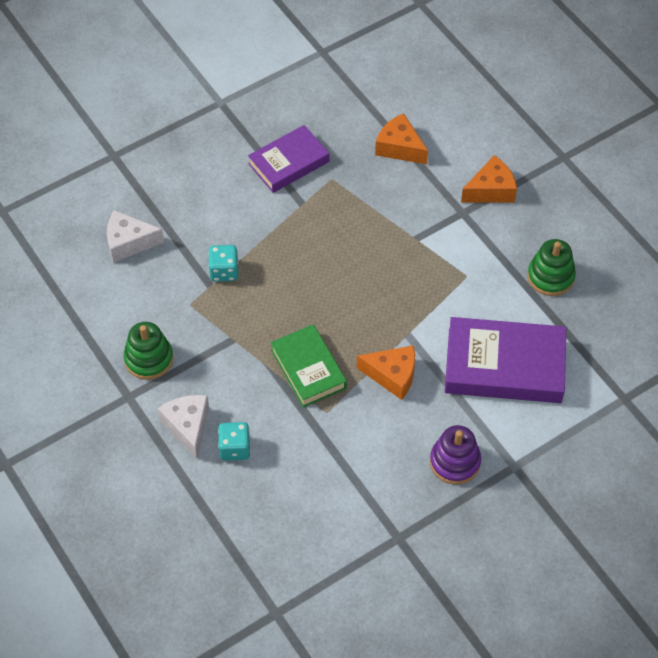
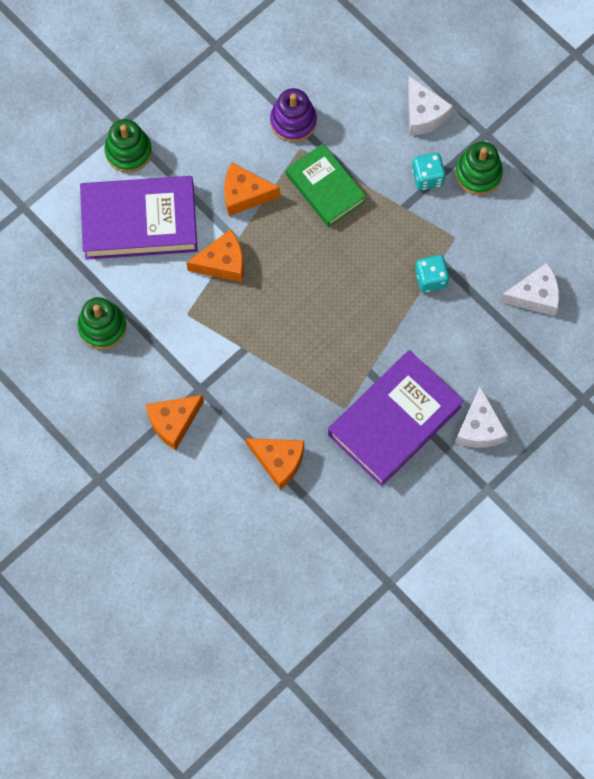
camera: 170 degrees right, 15 degrees up
turquoise dice [218,422,251,461] -> turquoise dice moved to [412,153,446,191]
purple book [248,125,329,193] -> purple book [328,350,464,486], size x1.56
purple stacking toy [430,425,481,484] -> purple stacking toy moved to [270,88,317,142]
none -> green stacking toy [104,119,152,173]
none -> orange cheese [186,229,244,282]
none -> white cheese [455,386,508,448]

